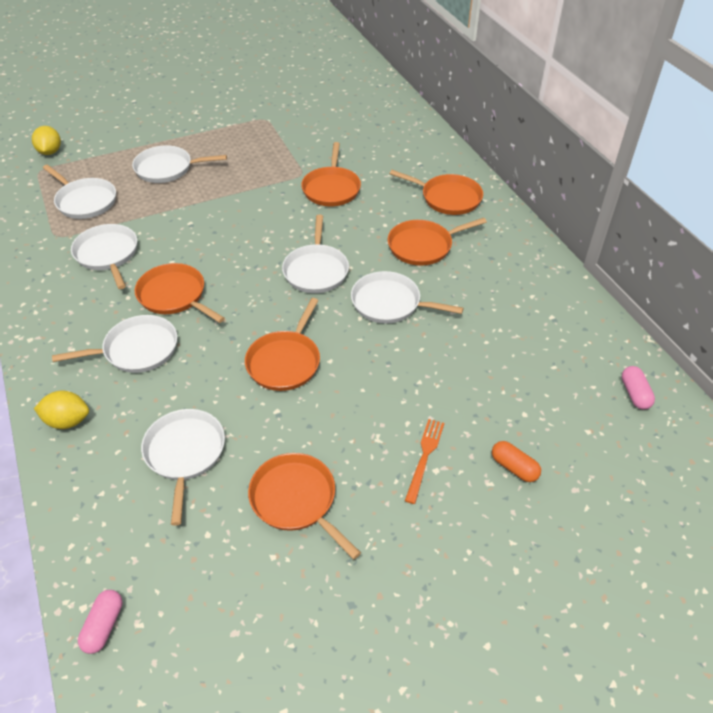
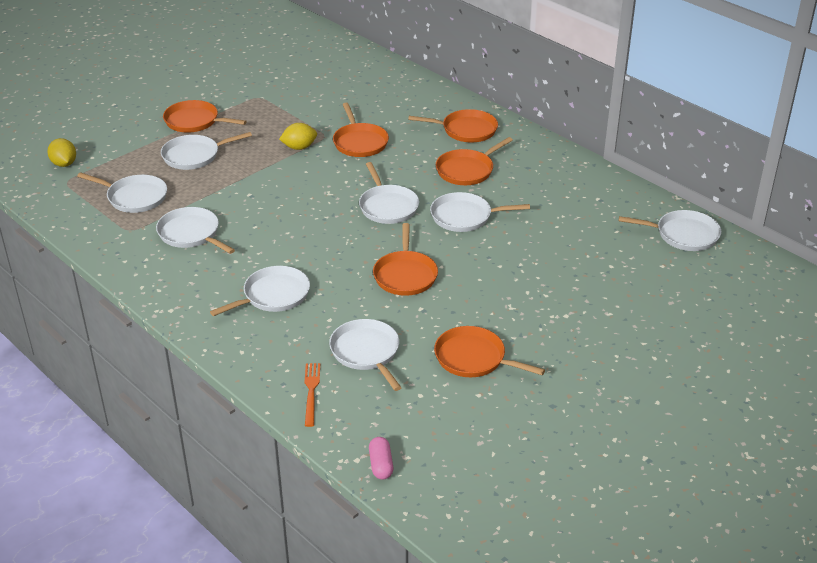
camera: 20 degrees left, 10 degrees down
yellow lemon [34,390,89,429] -> yellow lemon moved to [279,123,317,150]
orange pan [135,263,225,323] -> orange pan moved to [163,100,247,133]
orange fork [405,419,444,504] -> orange fork moved to [305,363,320,427]
orange capsule [492,441,541,482] -> none
pink capsule [622,366,655,410] -> white pan [619,210,721,251]

